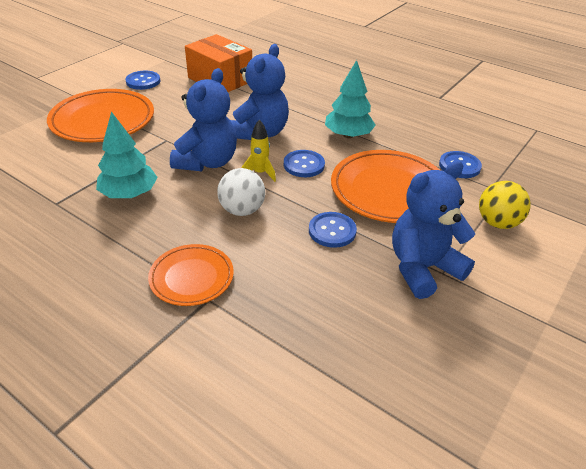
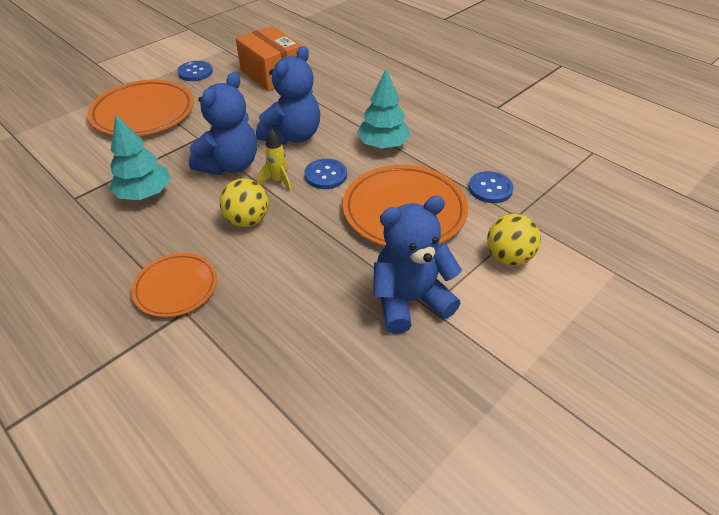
camera: 10 degrees right, 5 degrees up
white ball [217,168,265,216] -> yellow ball [219,178,269,227]
blue button [309,212,357,248] -> none

